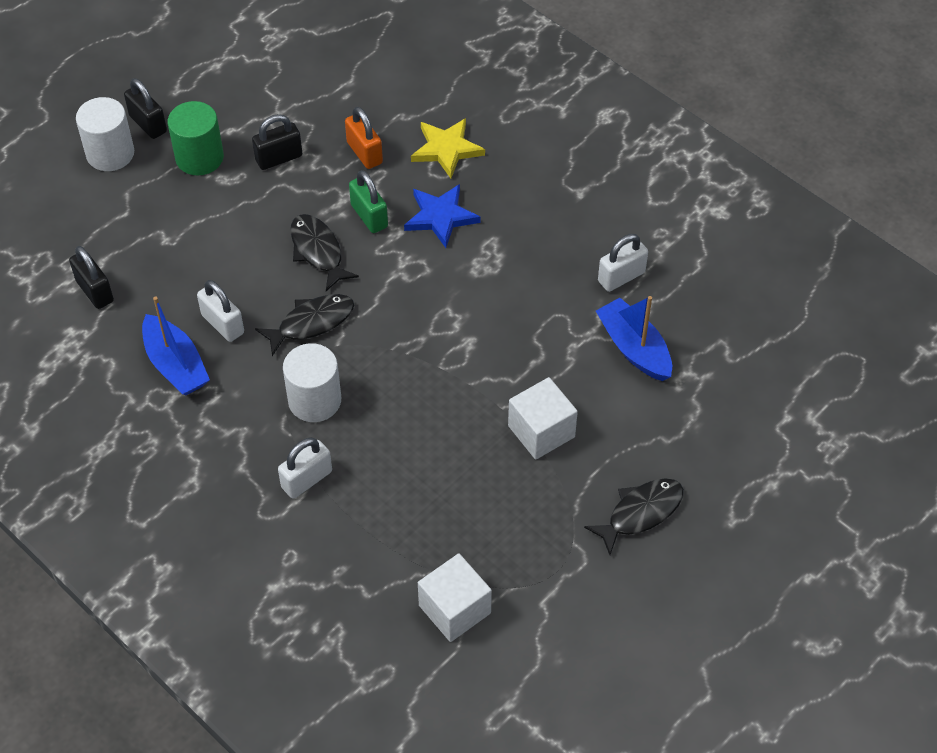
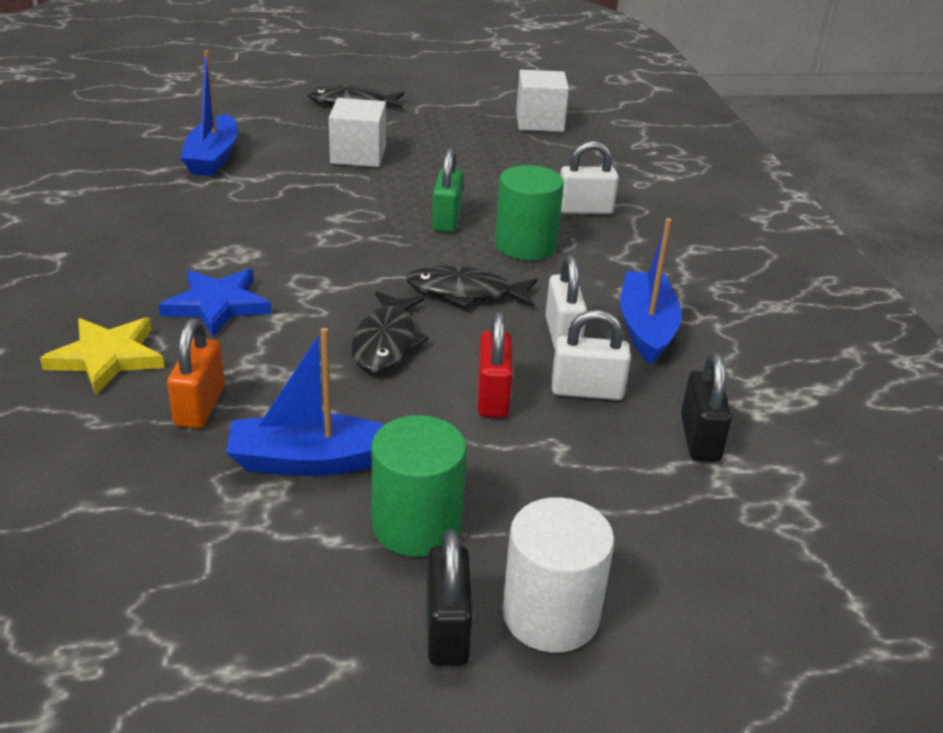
camera: 145 degrees left, 20 degrees down
black padlock [252,114,302,170] -> blue boat [226,328,384,476]
white cylinder [283,343,341,422] -> green cylinder [495,165,564,260]
green padlock [349,170,388,233] -> green padlock moved to [432,148,463,233]
white padlock [598,234,648,292] -> white padlock moved to [552,310,631,400]
none -> red padlock [478,311,513,418]

